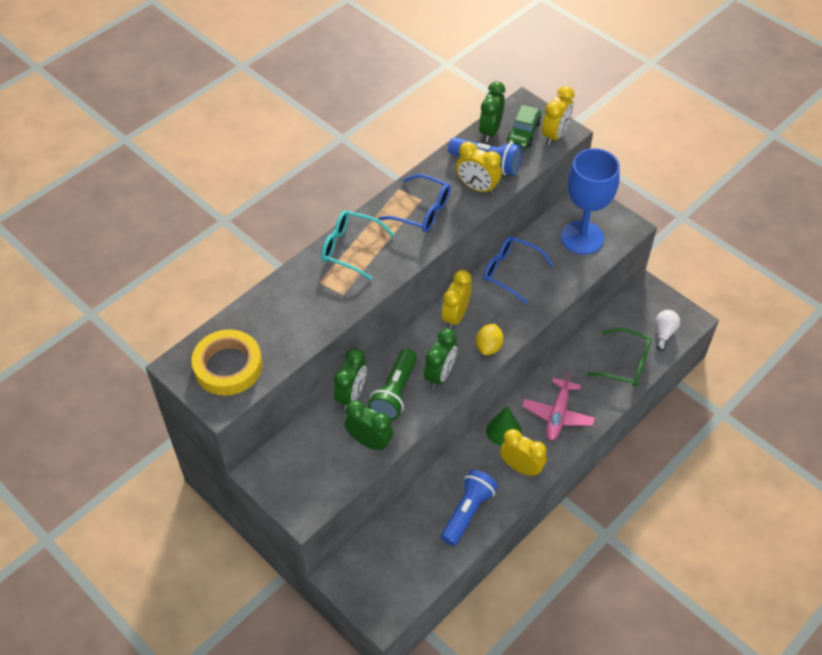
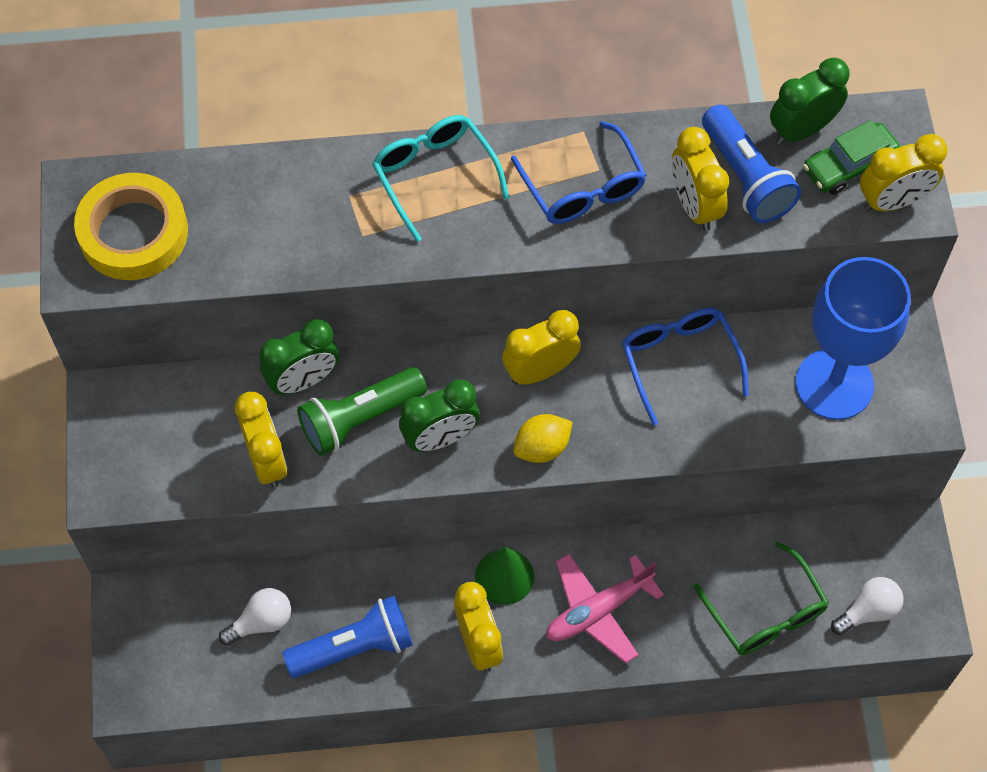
camera: 40 degrees right, 10 degrees up
green clock [345,400,393,451] -> yellow clock [235,392,287,488]
none -> white light bulb [219,588,291,646]

